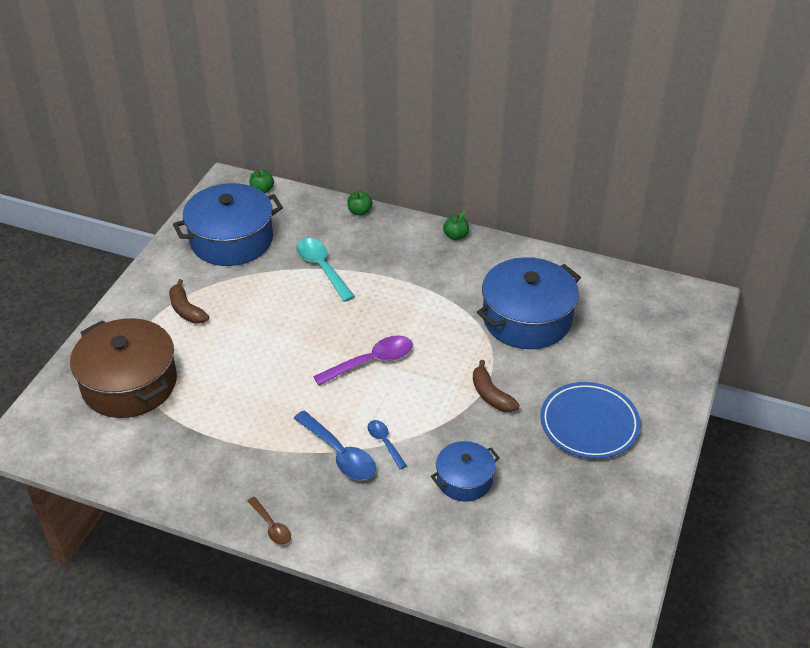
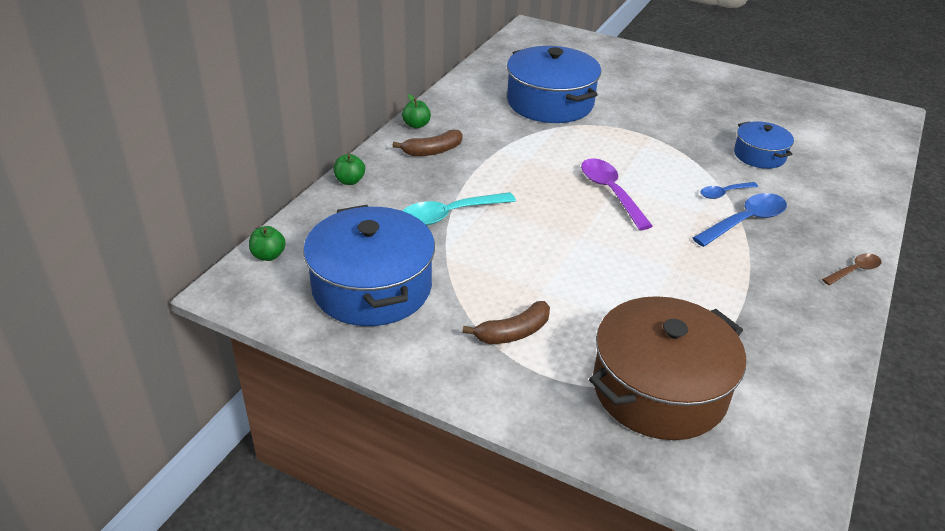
camera: 85 degrees left, 5 degrees down
brown banana [473,360,519,412] -> brown banana moved to [392,130,463,156]
blue plate [540,382,641,459] -> none

